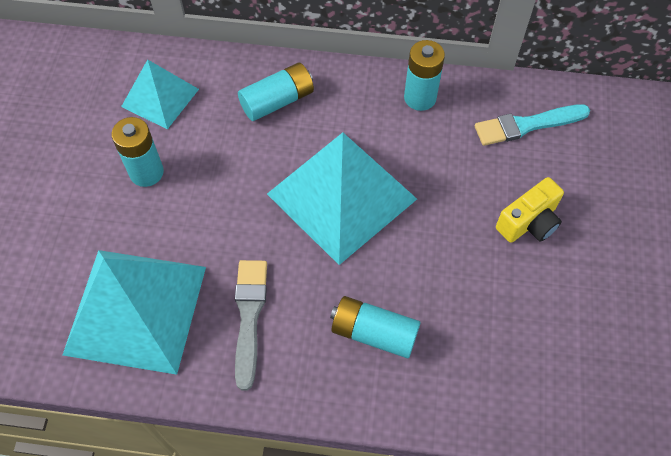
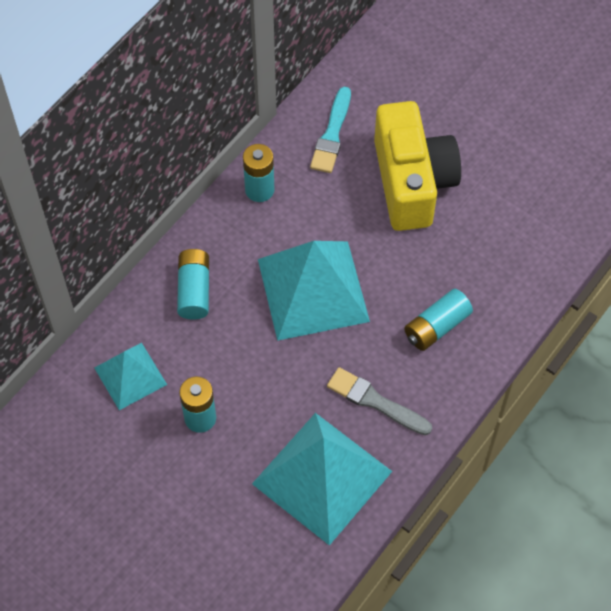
camera: 60 degrees left, 0 degrees up
yellow camera [496,177,564,243] -> yellow camera [374,101,461,231], size x2.08

